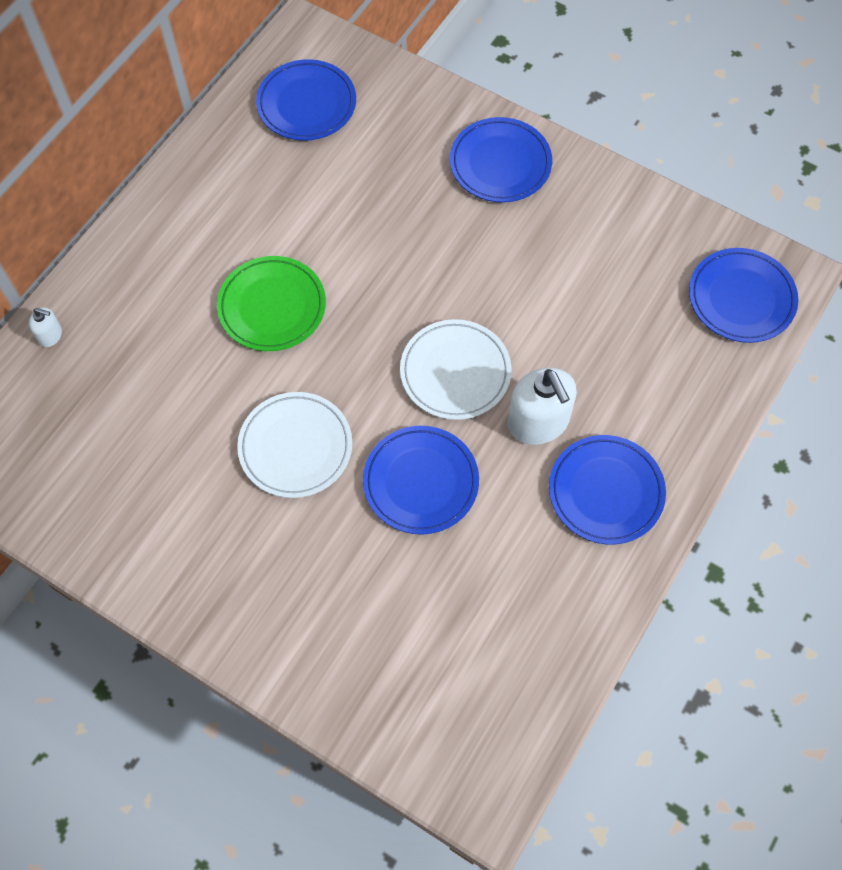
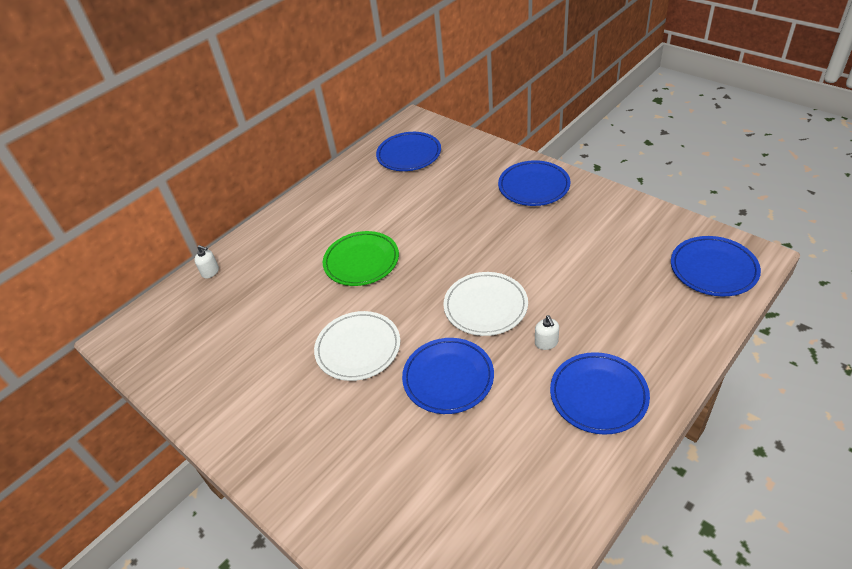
camera: 15 degrees right, 20 degrees down
white soap dispenser [508,368,577,445] -> white soap dispenser [535,315,559,350], size x0.48

